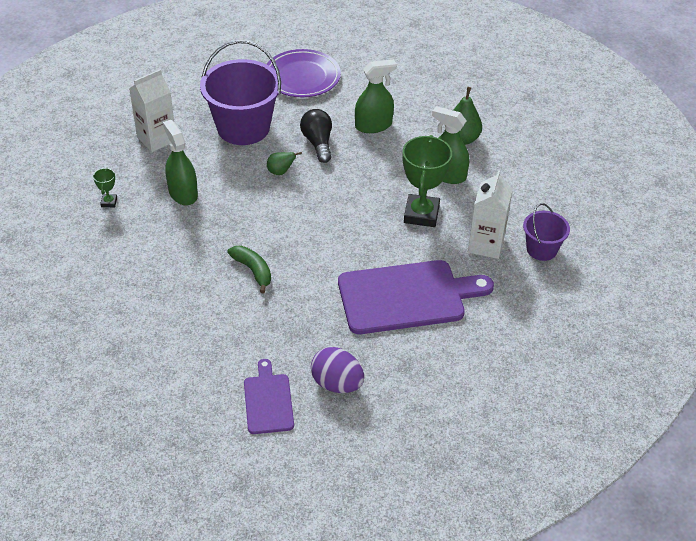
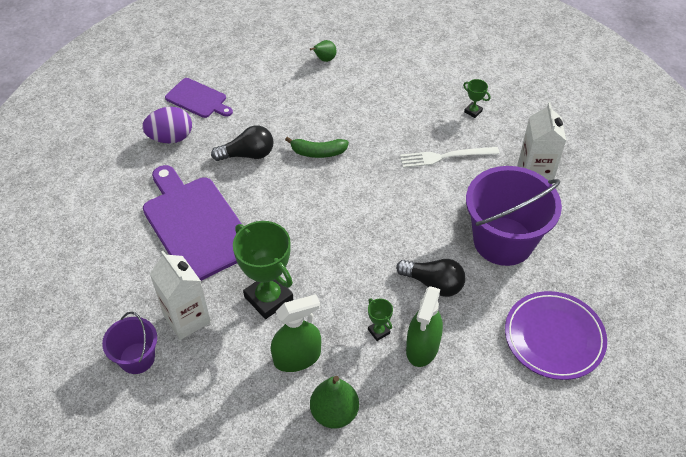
camera: 130 degrees right, 5 degrees up
green spray bottle [163,120,198,205] -> white fork [400,147,500,168]
green pear [267,152,302,175] -> green pear moved to [310,40,337,62]
purple cutting board [338,260,494,334] -> purple cutting board turned 120 degrees clockwise [143,165,242,281]
none -> black light bulb [211,125,274,161]
none -> green trophy [368,298,393,341]

